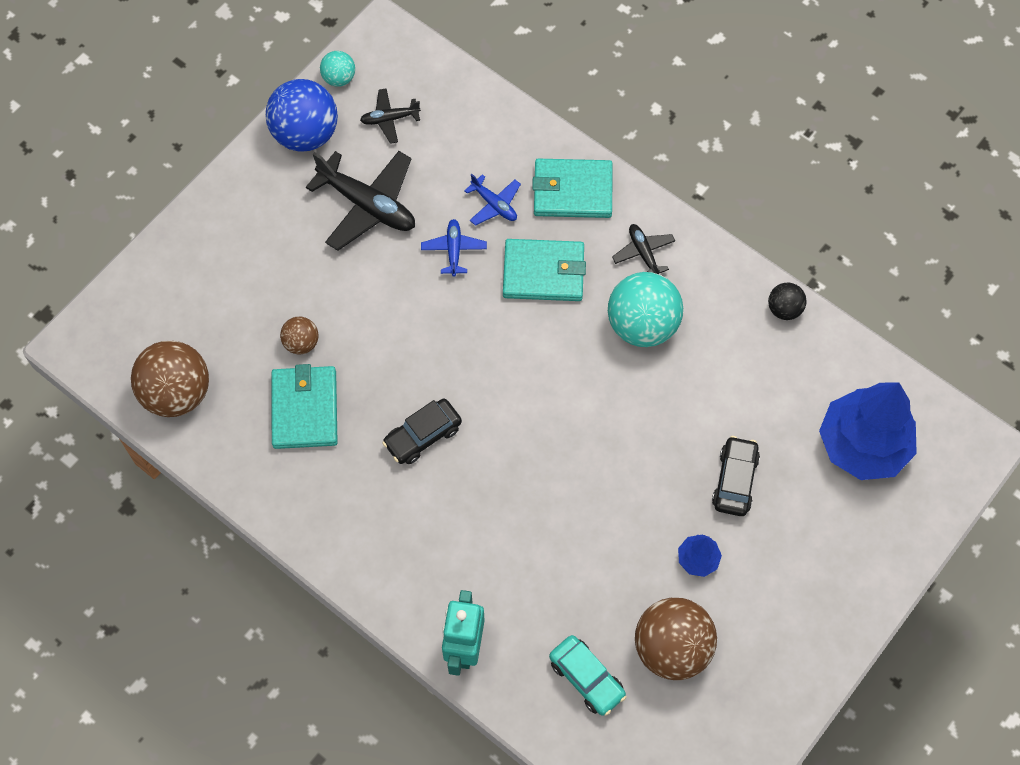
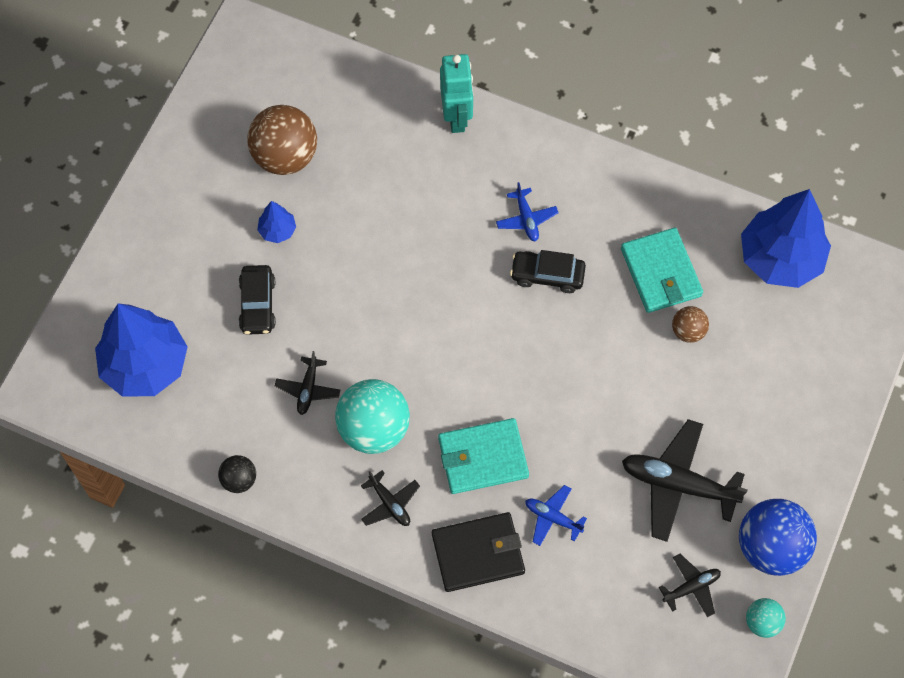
camera: 165 degrees right, 0 degrees up
brown ball [131,341,209,417] -> blue tree [741,189,831,288]
black car [382,399,462,464] -> black car turned 120 degrees counterclockwise [510,250,586,293]
blue plane [421,219,487,277] -> blue plane moved to [496,182,559,241]
turquoise wallet [532,159,612,218] -> black wallet [432,512,525,592]
turquoise car [549,635,626,716] -> none
none -> black plane [275,351,340,415]

